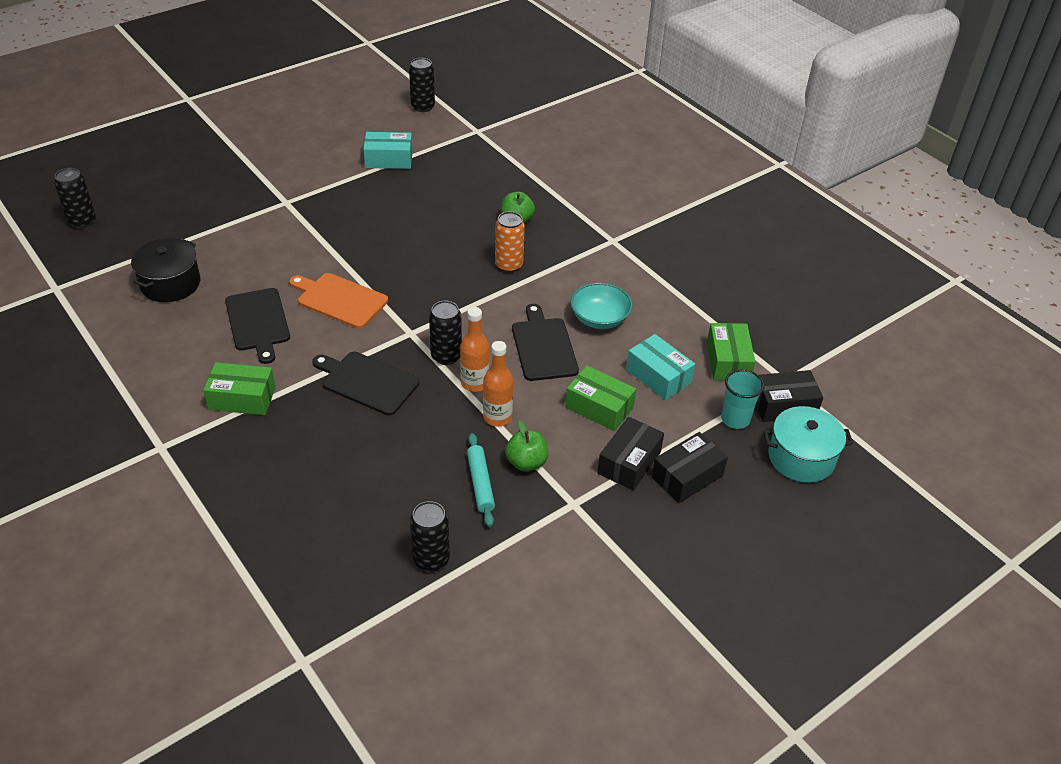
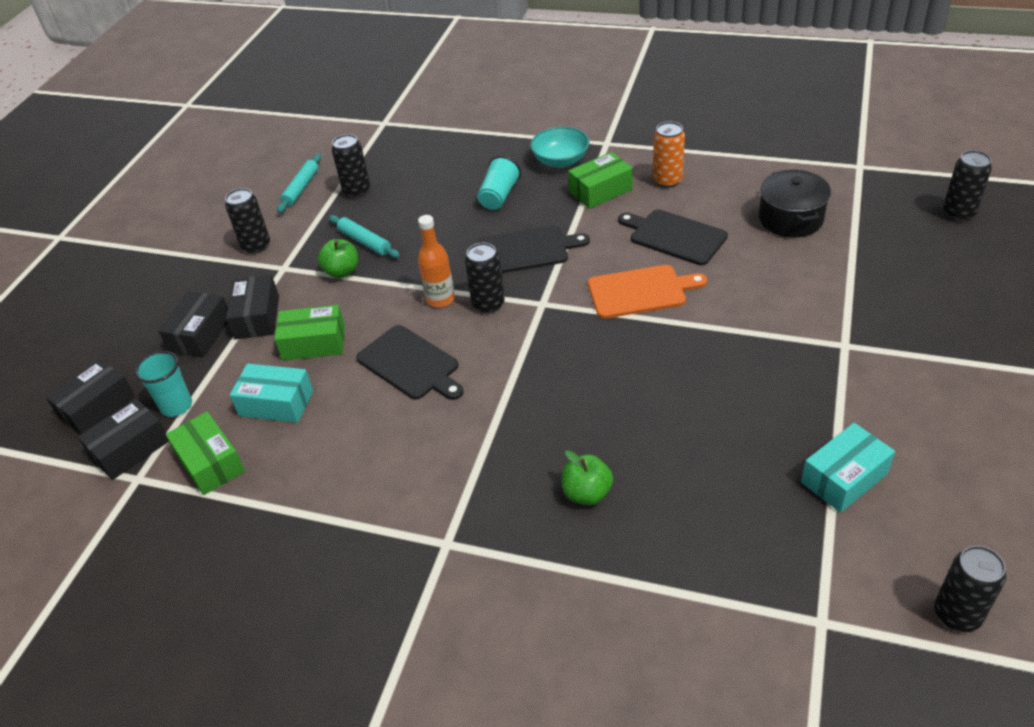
camera: 150 degrees right, 0 degrees up
orange bottle [483,341,513,426] -> none
orange can [495,211,525,272] -> orange can moved to [653,121,685,188]
turquoise bowl [571,283,633,329] -> turquoise bowl moved to [530,127,589,168]
turquoise pot [763,406,853,483] -> black box [46,359,135,435]
none -> black can [225,188,270,254]
none -> turquoise rolling pin [277,154,321,213]
none -> turquoise cup [477,156,521,210]

